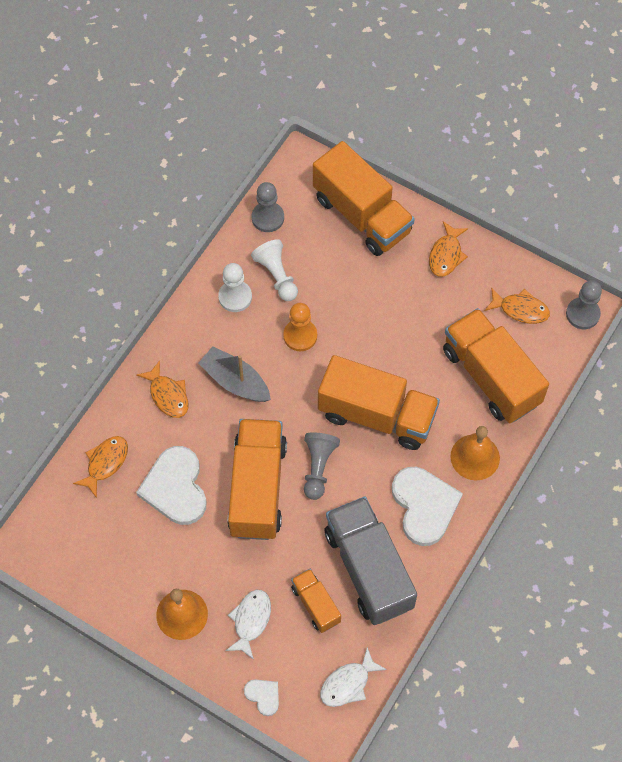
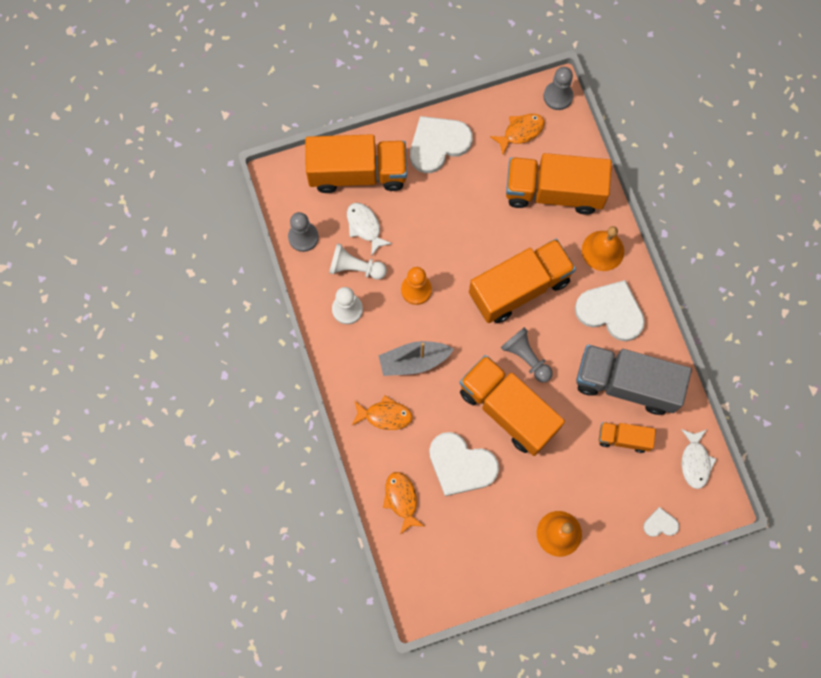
camera: 50 degrees left, 10 degrees up
white fish [225,590,271,660] -> white fish moved to [347,203,392,256]
orange fish [429,221,468,277] -> white heart [410,116,473,173]

